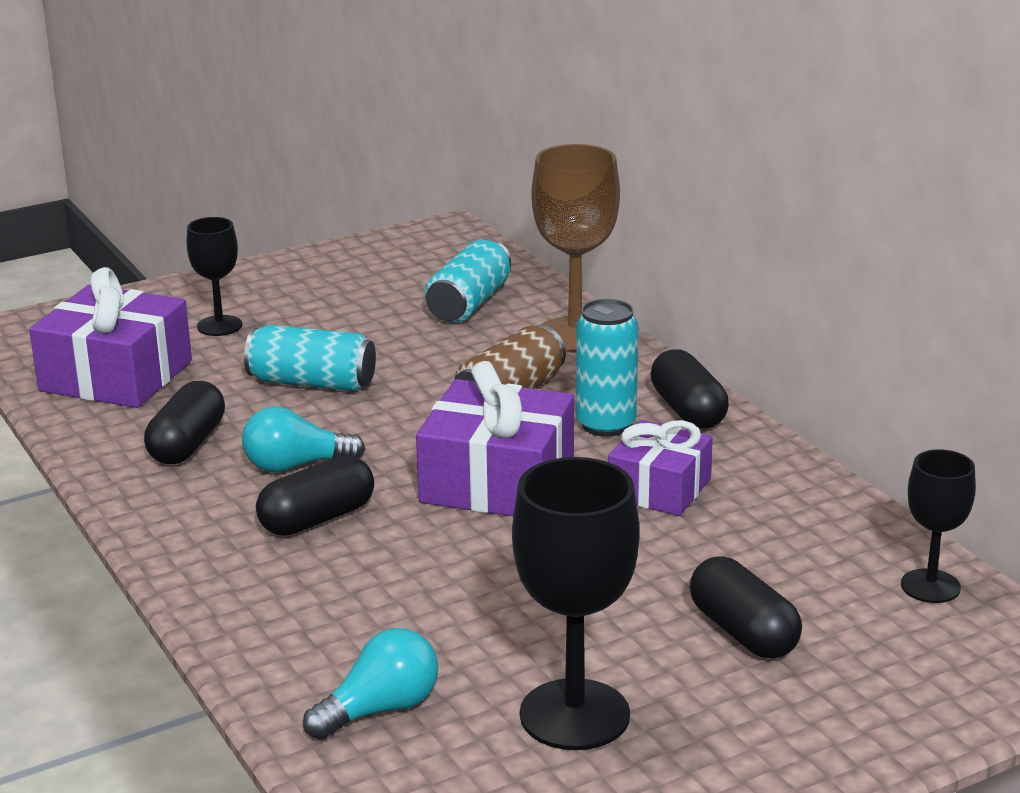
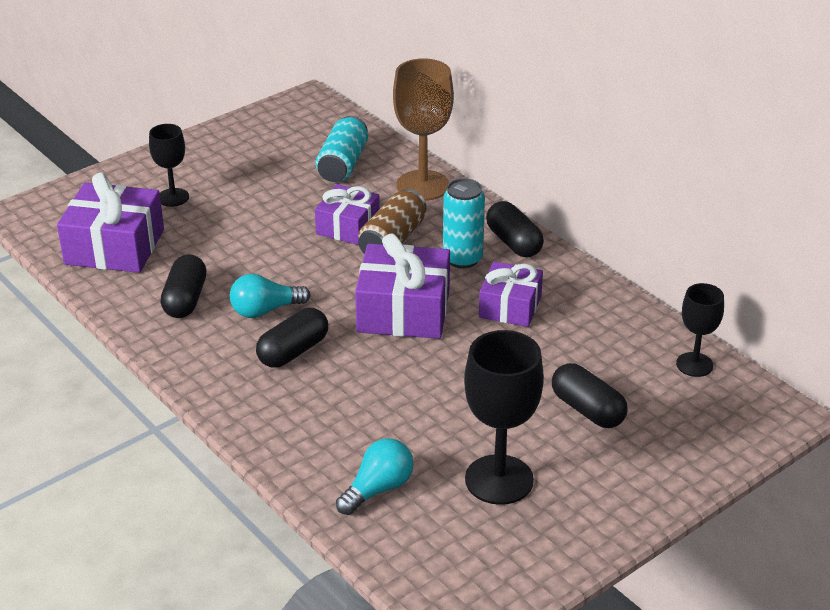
camera: 10 degrees left, 10 degrees up
turquoise can [244,325,376,391] -> none
none -> purple gift [315,184,380,245]

